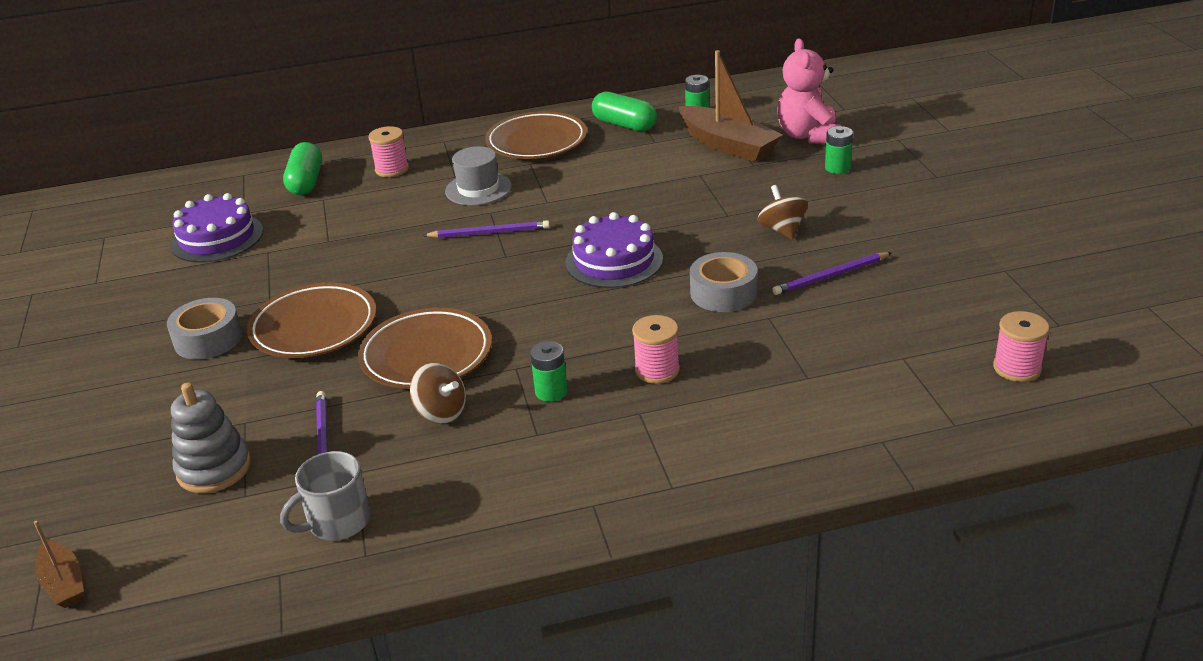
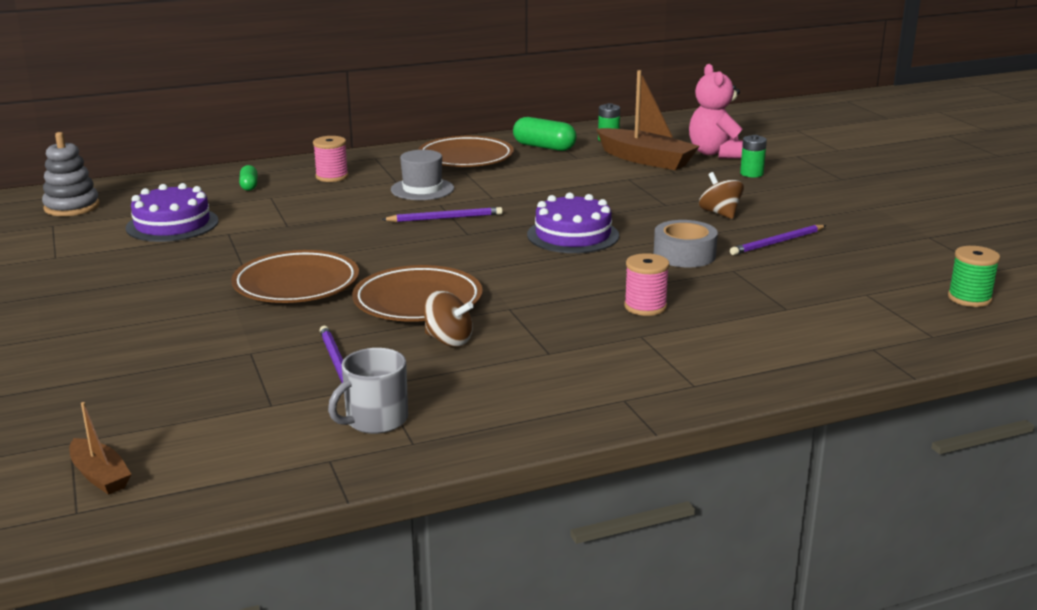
camera: 10 degrees left, 10 degrees down
grey tape [167,298,242,359] -> none
grey stacking toy [171,383,251,493] -> grey stacking toy moved to [42,132,100,216]
green capsule [283,142,322,195] -> green capsule [239,165,258,191], size x0.57
green battery [530,341,568,402] -> none
pink spool [993,311,1050,382] -> green spool [948,246,1000,307]

